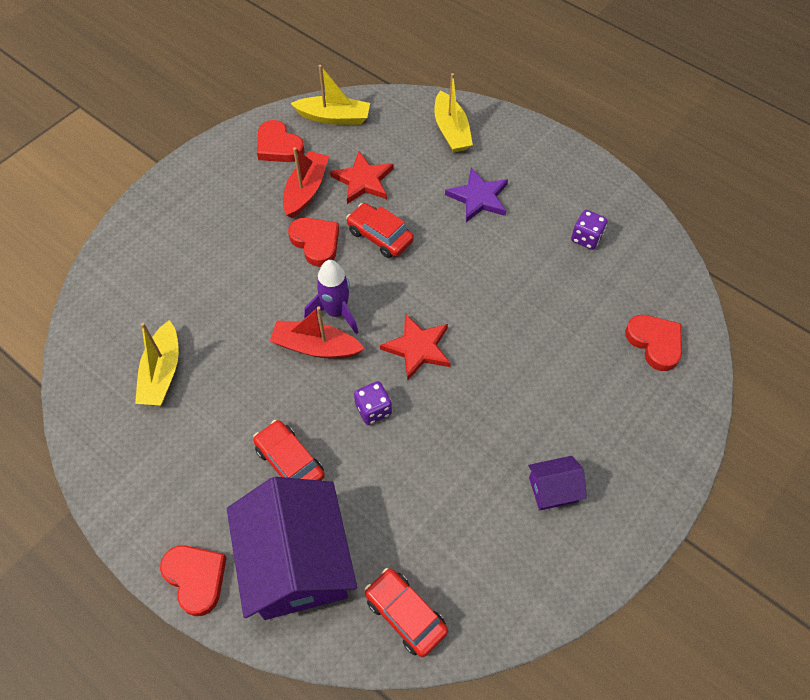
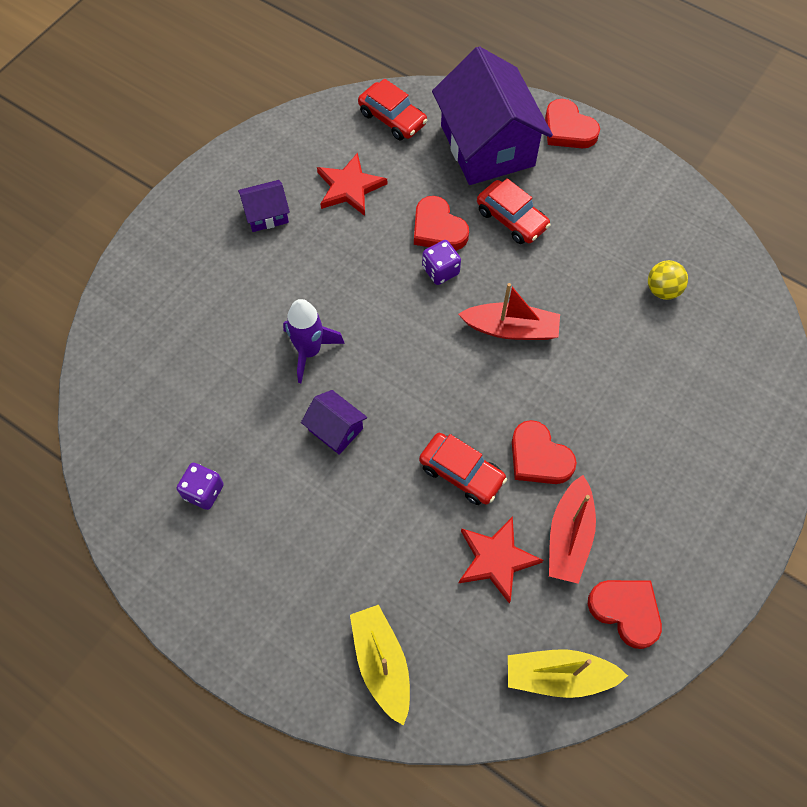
camera: 175 degrees right, 5 degrees up
yellow boat [135,320,179,405] -> yellow ball [648,260,688,300]
purple rocket [304,260,359,334] -> purple rocket moved to [283,299,345,383]
red star [380,314,451,381] -> red star moved to [317,152,387,216]
purple star [445,168,508,222] -> none
red heart [625,315,682,371] -> red heart moved to [414,196,469,251]
none -> purple house [301,390,367,455]

